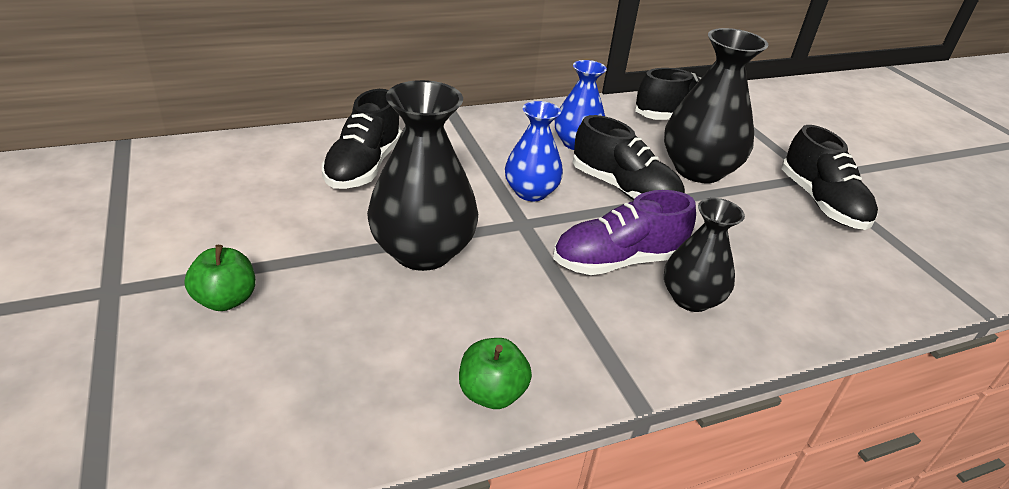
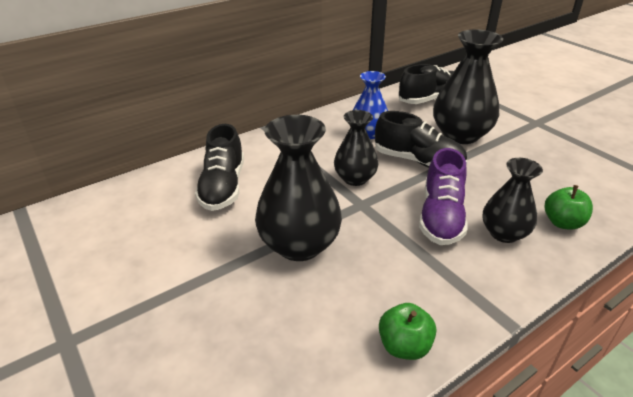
camera: 10 degrees left, 0 degrees up
green apple [185,245,255,311] -> green apple moved to [545,185,593,230]
blue vase [505,101,563,201] -> black vase [334,110,378,186]
purple shoe [553,190,696,275] -> purple shoe turned 45 degrees counterclockwise [419,148,468,245]
black shoe [782,125,878,230] -> none

